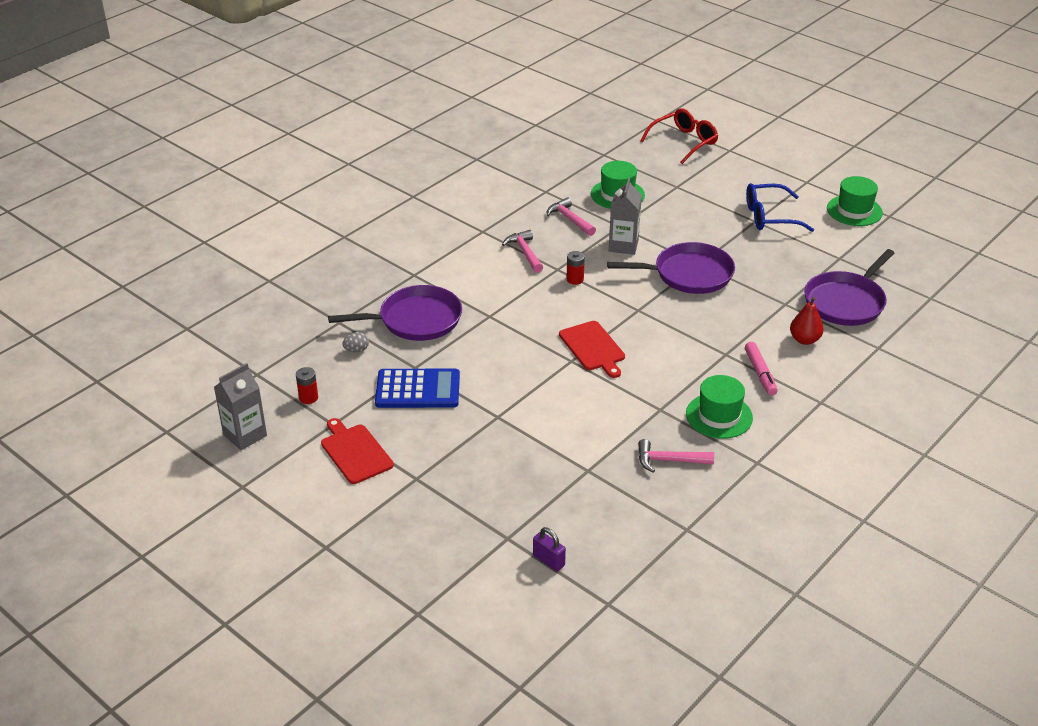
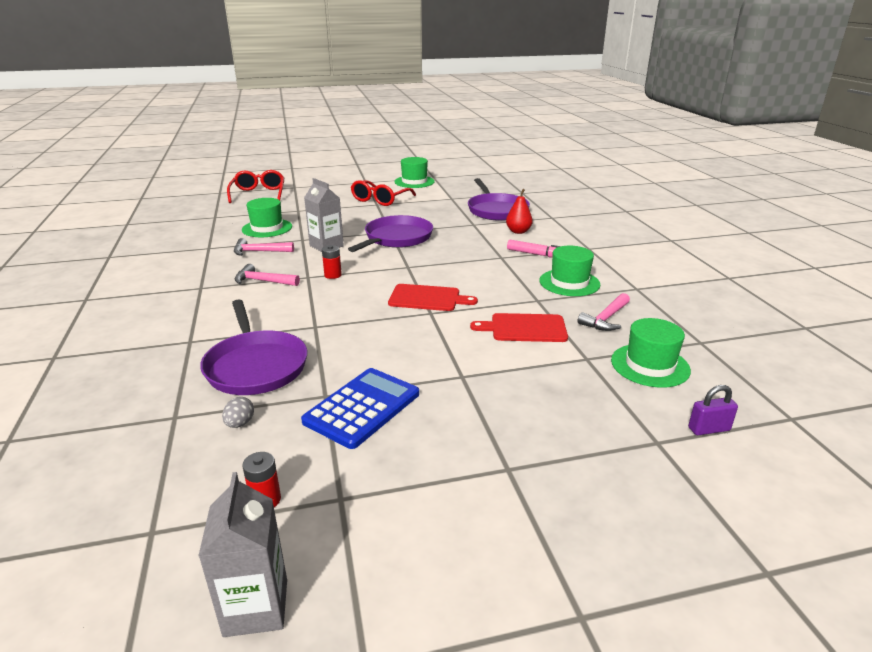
camera: 55 degrees left, 10 degrees down
red cutting board [321,418,394,484] -> red cutting board moved to [470,313,568,342]
purple pan [328,285,462,341] -> purple pan turned 135 degrees clockwise [200,299,308,395]
blue glasses [746,183,814,232] -> red glasses [351,180,416,206]
none -> green hat [611,318,691,388]

